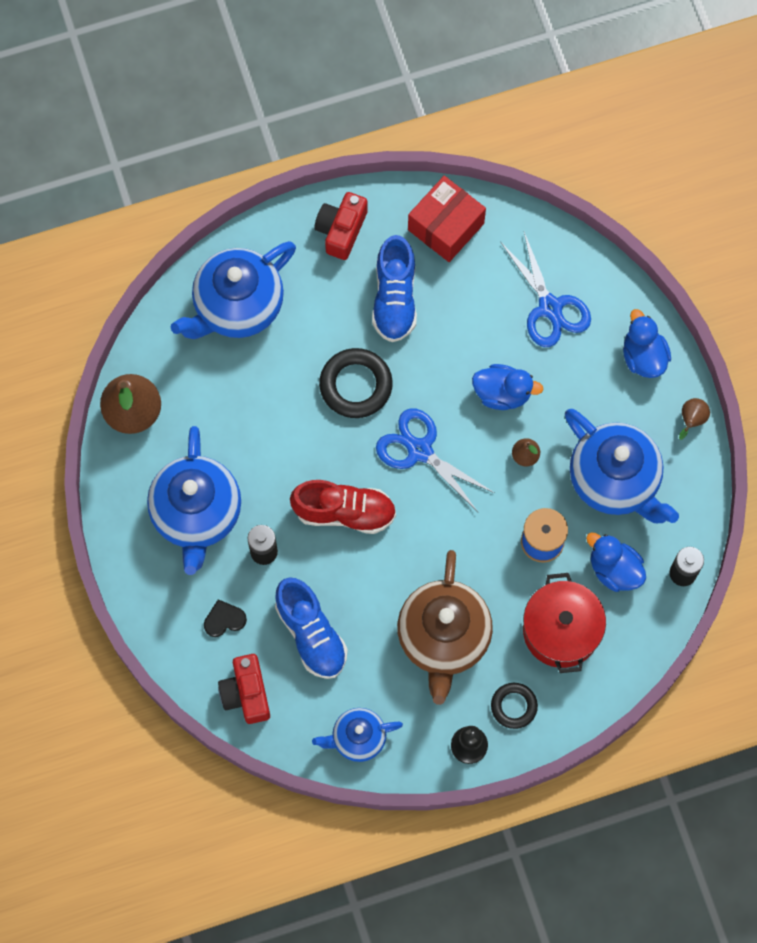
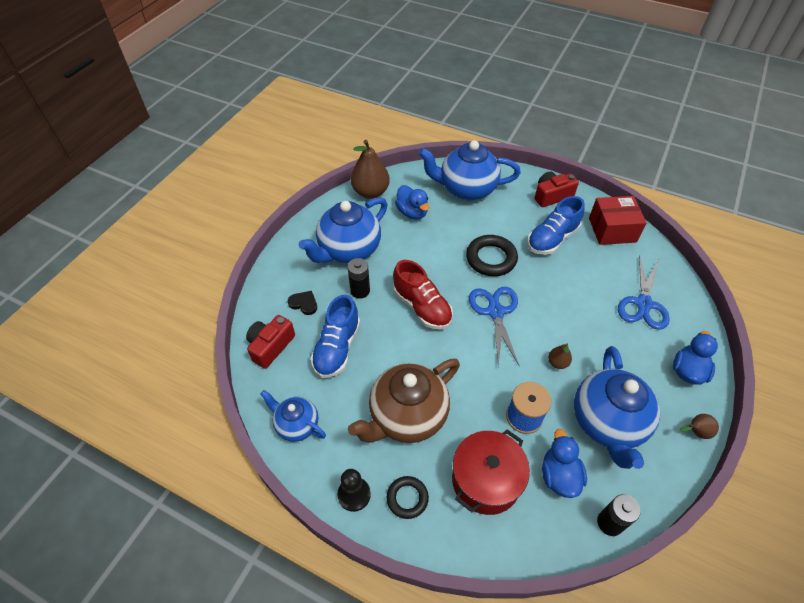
camera: 45 degrees right, 20 degrees down
blue duck [472,364,544,410] -> blue duck moved to [395,185,429,219]

